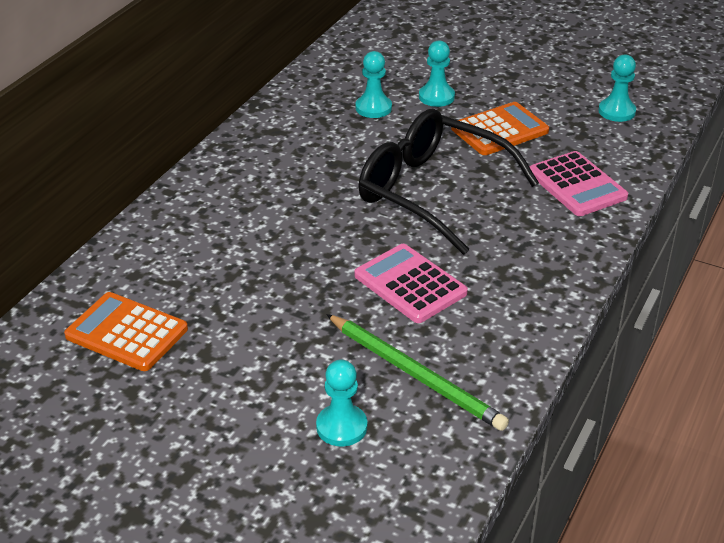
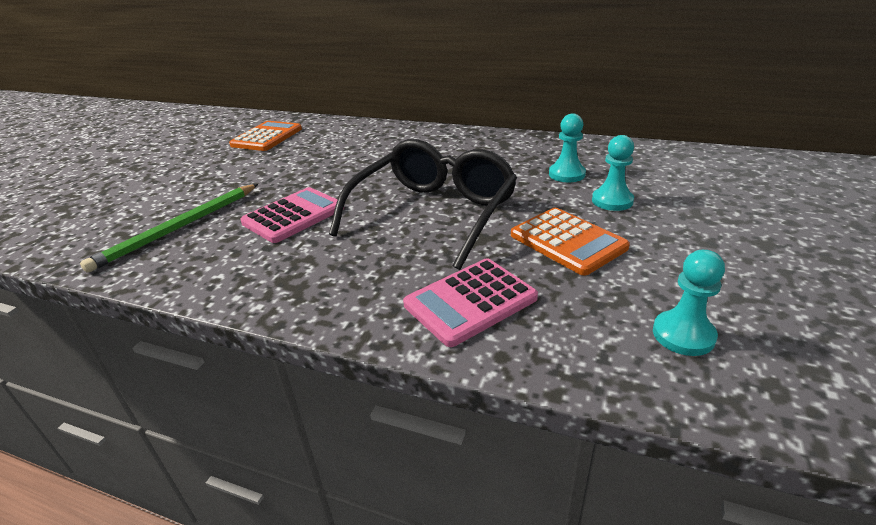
camera: 85 degrees right, 5 degrees down
turquoise pawn [316,360,367,447] -> none

